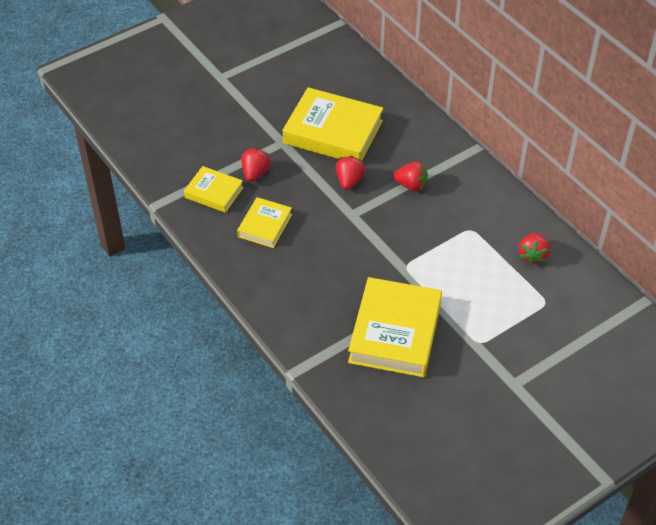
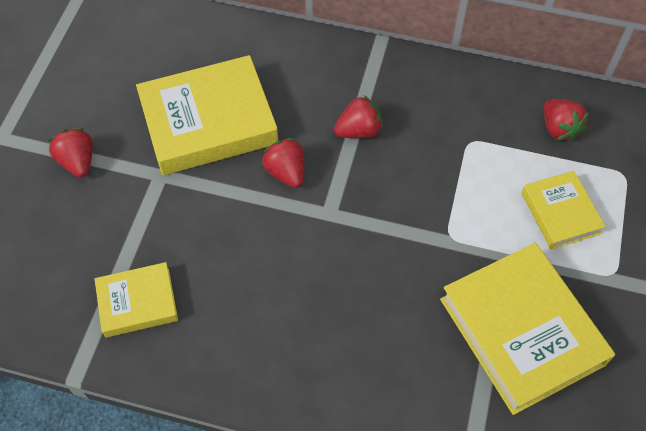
camera: 40 degrees left, 10 degrees up
yellow book [237,197,292,248] -> yellow book moved to [521,171,606,249]
red strawberry [241,148,270,182] -> red strawberry moved to [49,128,92,177]

